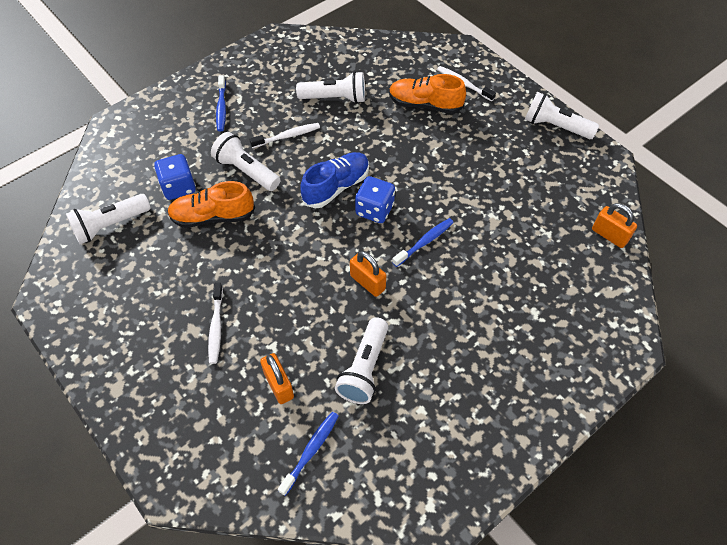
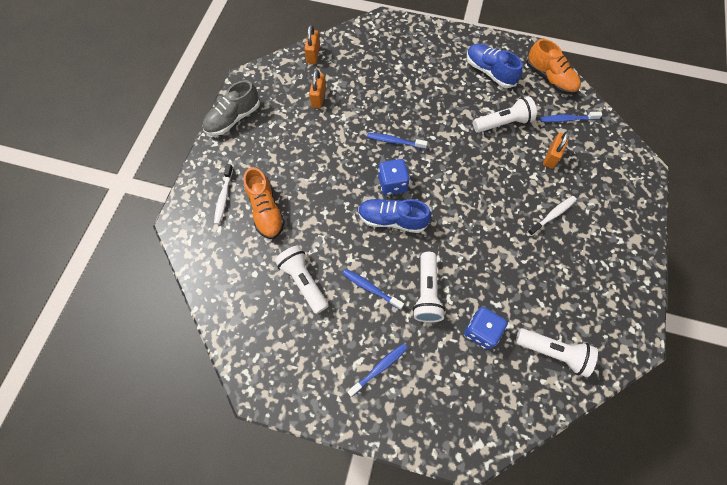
camera: 125 degrees left, 10 degrees up
orange shoe [167,181,255,228] -> orange shoe moved to [526,39,581,95]
white toothbrush [249,123,320,148] -> blue toothbrush [342,269,404,310]
orange padlock [350,251,387,297] -> orange padlock moved to [309,69,326,108]
white flashlight [525,92,599,139] -> grey shoe [203,80,260,136]
none -> blue shoe [467,44,523,88]

